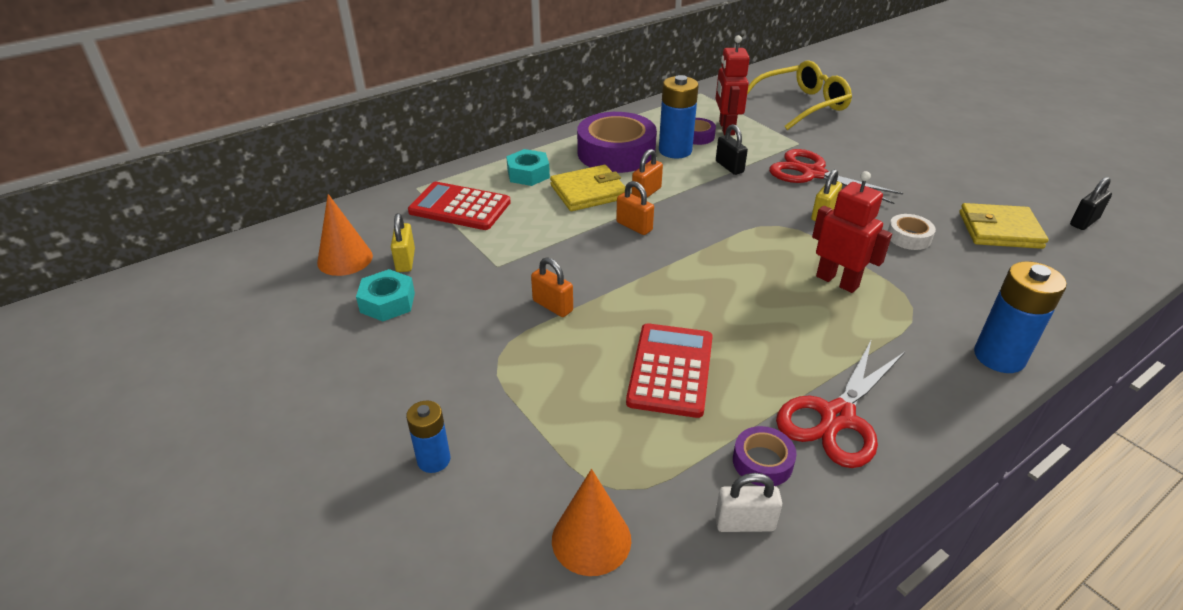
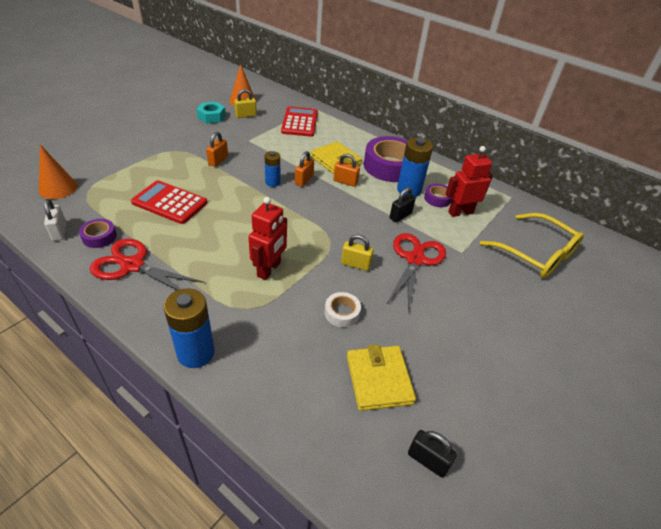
camera: 70 degrees right, 5 degrees up
blue battery [406,401,450,473] -> blue battery moved to [265,151,280,187]
turquoise nut [506,149,550,186] -> none
red calculator [626,323,713,418] -> red calculator turned 150 degrees counterclockwise [131,180,207,224]

